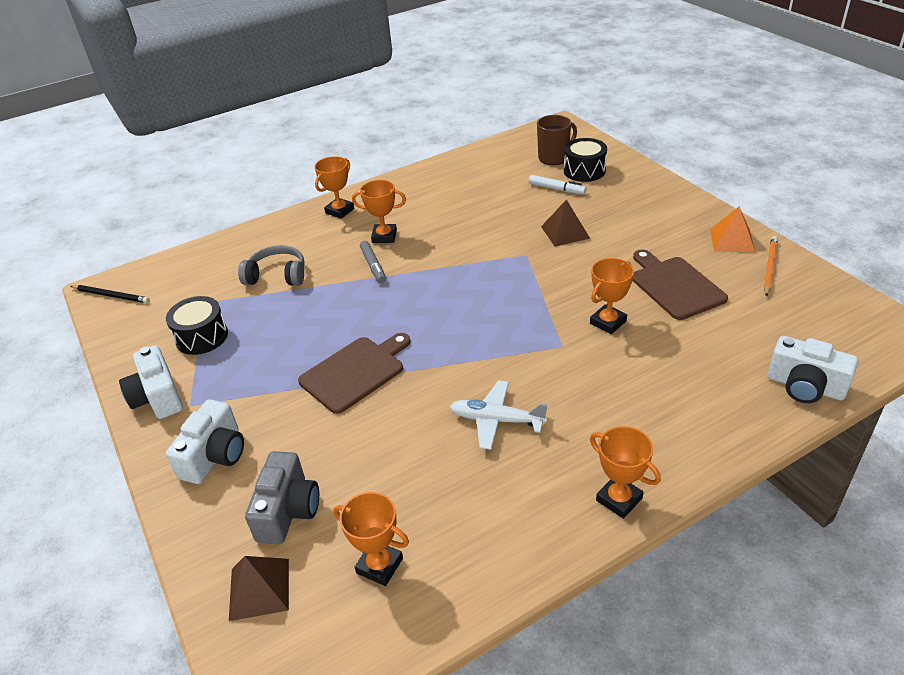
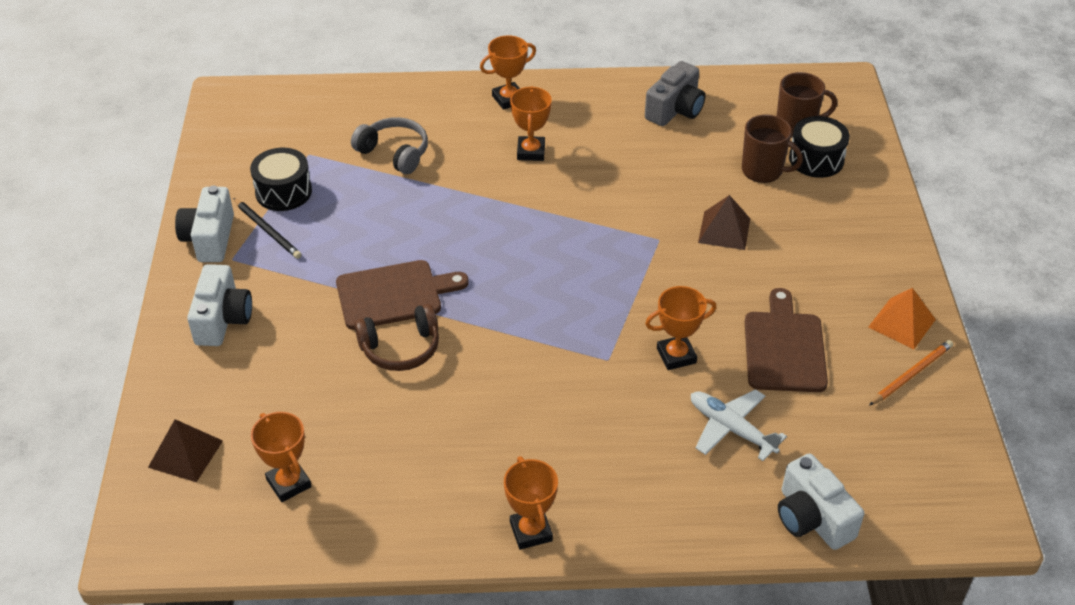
camera: 25 degrees right, 5 degrees up
black pencil [71,285,150,303] -> black pencil moved to [233,198,302,259]
white camera [166,399,244,484] -> white camera turned 45 degrees counterclockwise [187,264,252,346]
grey camera [245,451,319,544] -> grey camera moved to [645,61,705,126]
orange trophy [352,180,406,243] -> orange trophy turned 60 degrees clockwise [510,86,552,161]
grey marker [360,241,386,283] -> none
white plane [450,381,548,450] -> white plane moved to [691,389,787,461]
white marker [529,175,586,194] -> brown mug [742,114,803,183]
none -> brown headphones [354,304,439,371]

